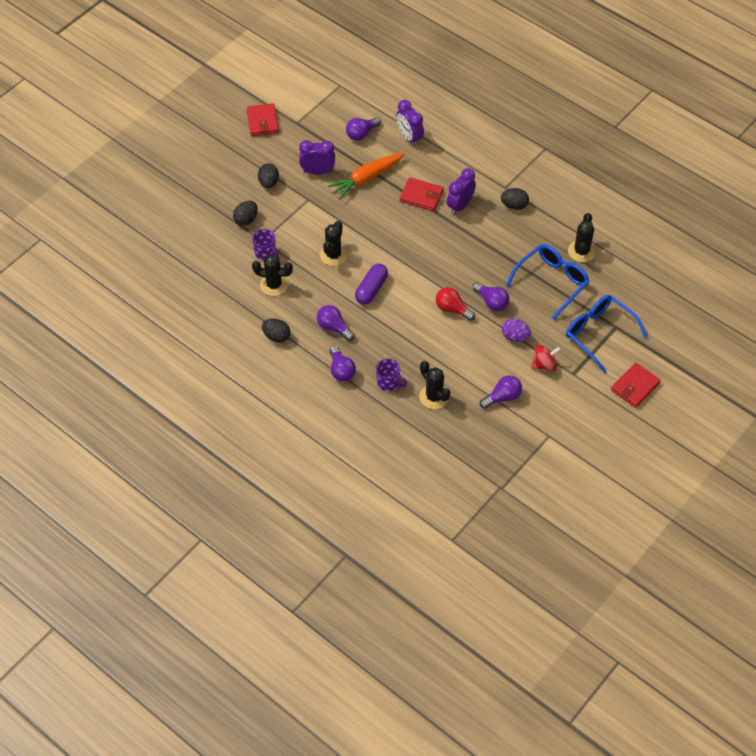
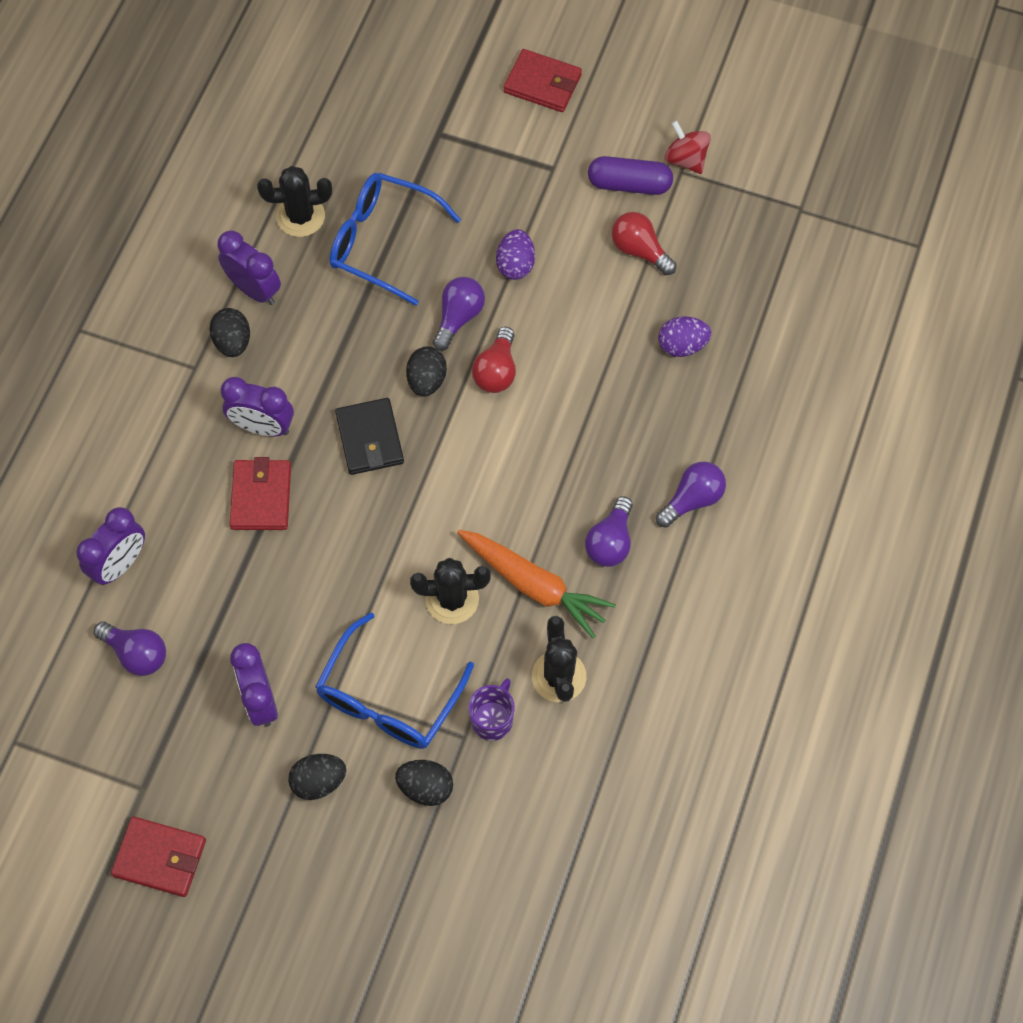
camera: 110 degrees left, 10 degrees up
red wallet [247,103,279,136] -> red wallet turned 45 degrees clockwise [111,817,206,897]
black egg [262,318,290,343] -> black egg moved to [406,346,447,397]
orange carrot [328,152,405,199] -> orange carrot moved to [457,530,616,639]
purple capsule [355,264,388,305] -> purple capsule moved to [588,156,673,195]
purple mug [376,359,407,391] -> none
black cactus [419,361,450,409] -> purple egg [658,317,711,357]
purple light bulb [480,375,522,408] -> red light bulb [612,212,677,275]
red spinning top [531,345,561,371] -> red spinning top moved to [664,120,711,174]
blue glasses [566,295,647,373] -> blue glasses moved to [315,612,474,749]
none -> purple clock [217,230,281,305]
none -> black wallet [335,398,404,475]

